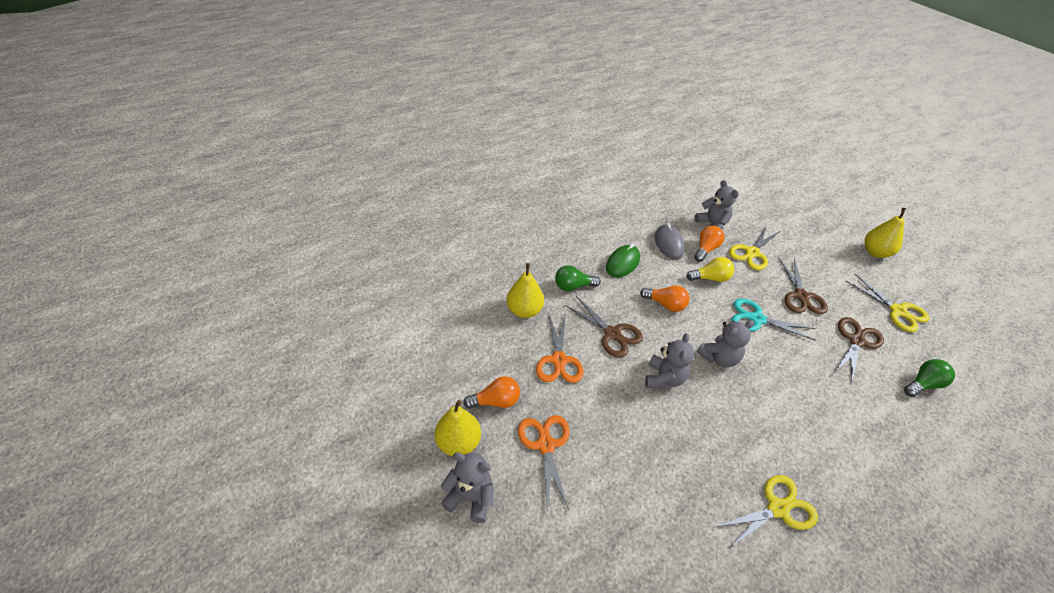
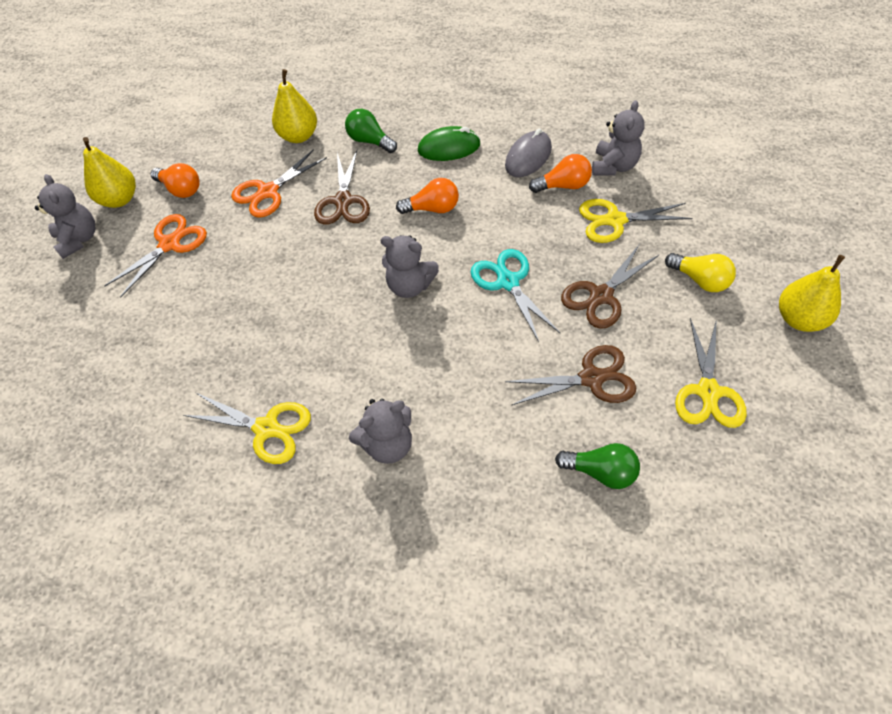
camera: 50 degrees right, 10 degrees up
orange light bulb [640,285,690,312] -> orange light bulb turned 75 degrees counterclockwise [396,178,459,214]
grey teddy bear [645,333,694,389] -> grey teddy bear moved to [349,398,412,464]
yellow light bulb [687,257,734,282] -> yellow light bulb moved to [665,253,736,292]

